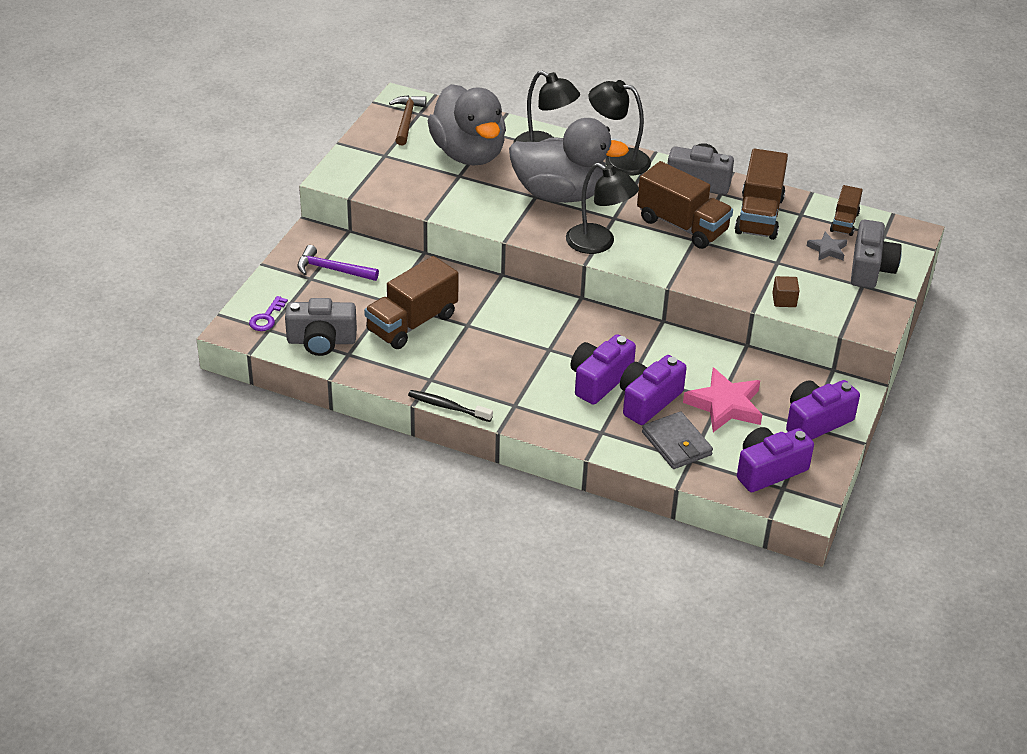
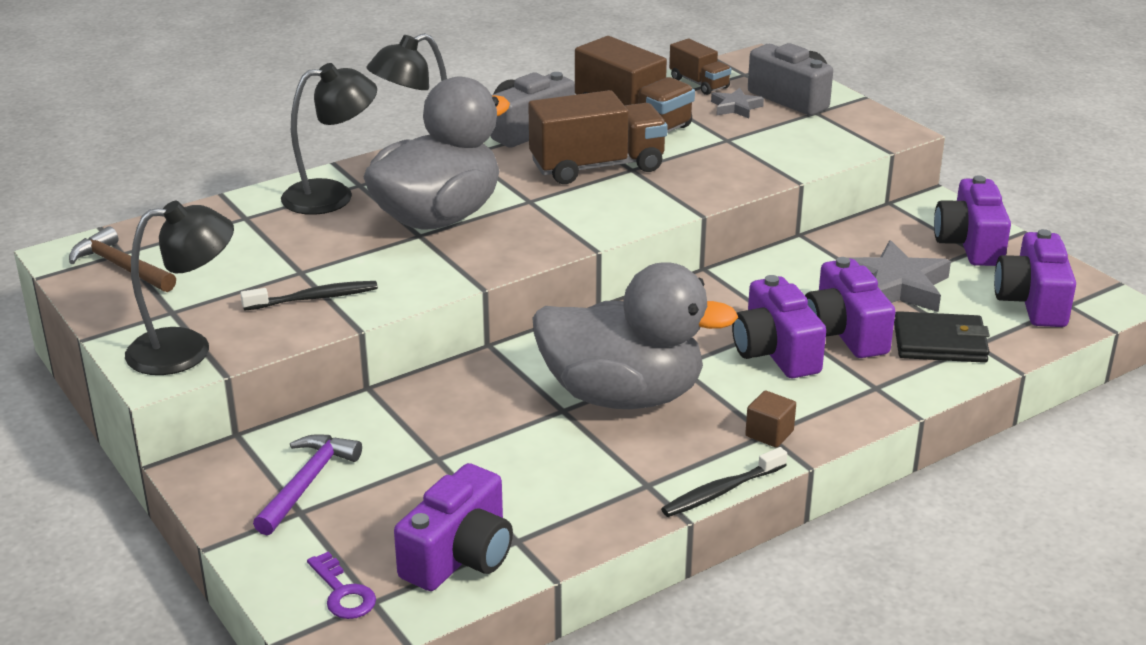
camera: 55 degrees left, 10 degrees down
grey camera [285,298,357,356] -> purple camera [394,463,513,591]
purple hammer [297,245,379,281] -> purple hammer turned 150 degrees clockwise [253,434,362,535]
brown truck [364,256,458,349] -> none
grey duck [428,84,506,166] -> grey duck moved to [533,262,738,409]
black lamp [566,163,639,254] -> black lamp moved to [125,201,234,375]
grey wallet [642,411,713,469] -> black wallet [894,311,990,363]
pink star [683,368,762,432] -> grey star [847,240,951,312]
brown cube [772,276,799,307] -> brown cube moved to [745,390,796,448]
none -> black toothbrush [240,281,378,311]

